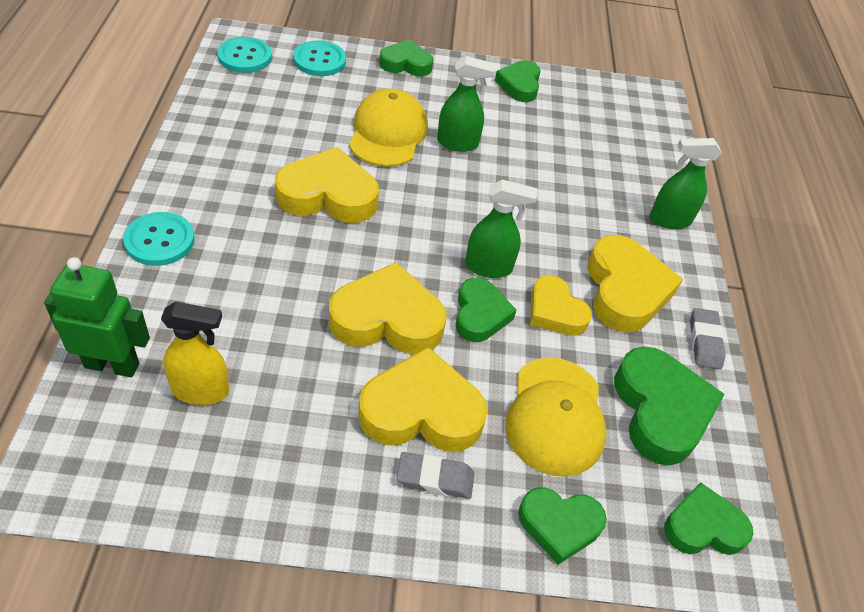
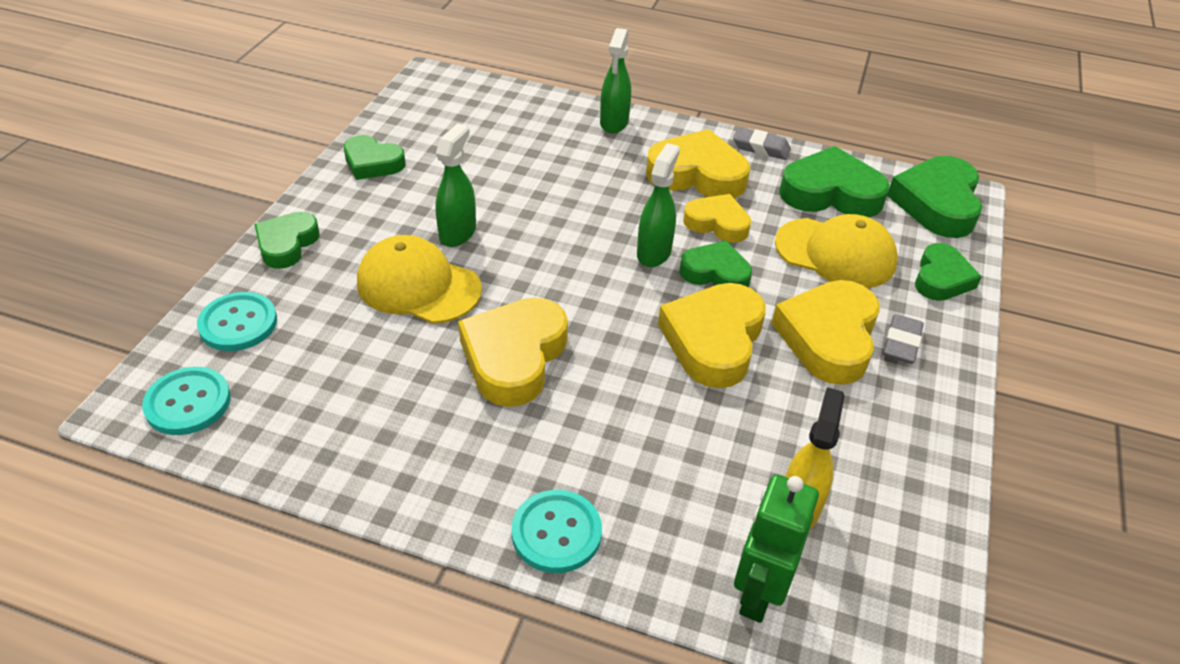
camera: 70 degrees left, 5 degrees down
yellow heart [530,275,592,336] -> yellow heart turned 135 degrees counterclockwise [683,194,751,243]
green heart [664,482,753,555] -> green heart [887,156,983,238], size x1.59

